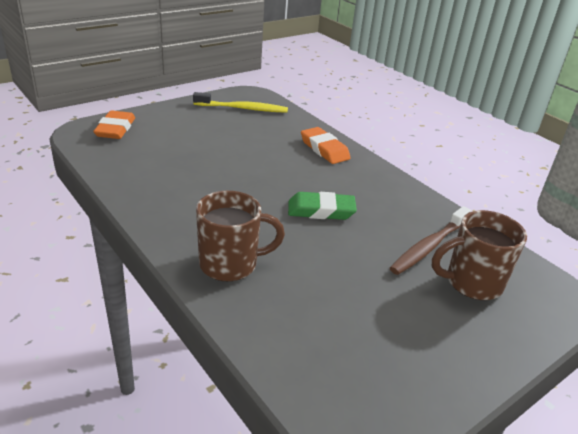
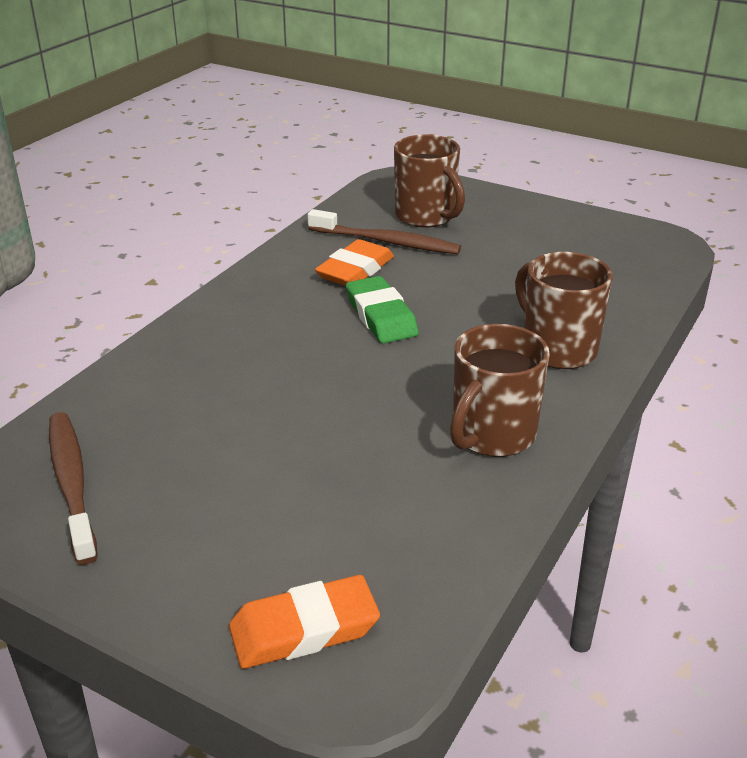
camera: 110 degrees left, 0 degrees up
yellow toothbrush [193,92,288,113] -> brown toothbrush [49,412,98,565]
orange eraser [301,127,351,164] -> orange eraser moved to [315,239,394,286]
none -> brown mug [450,324,550,457]

